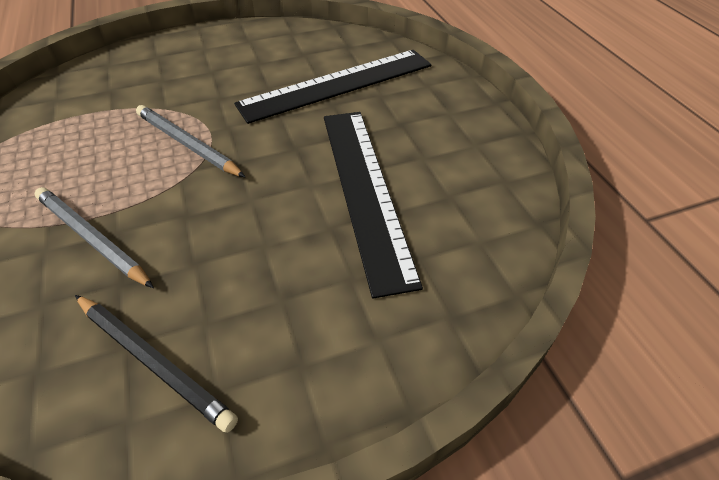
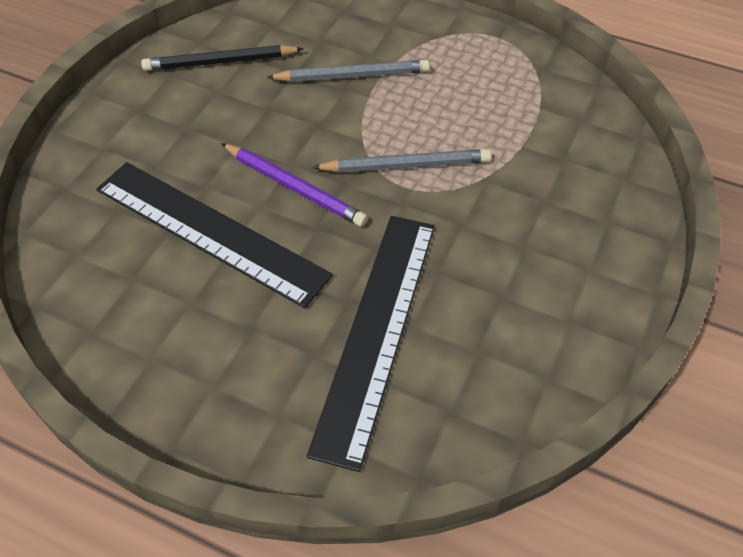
camera: 135 degrees right, 5 degrees up
none -> purple pencil [221,143,368,227]

